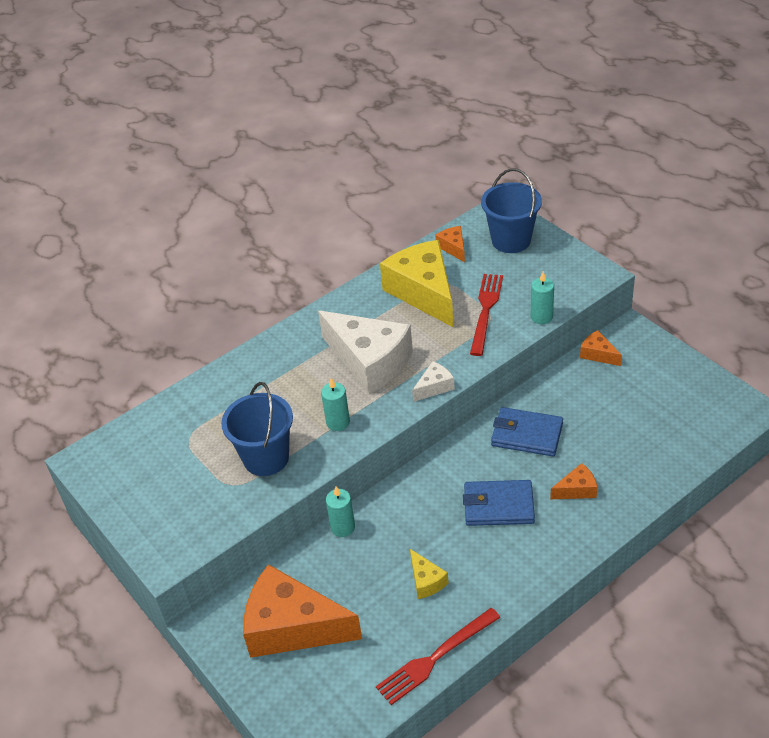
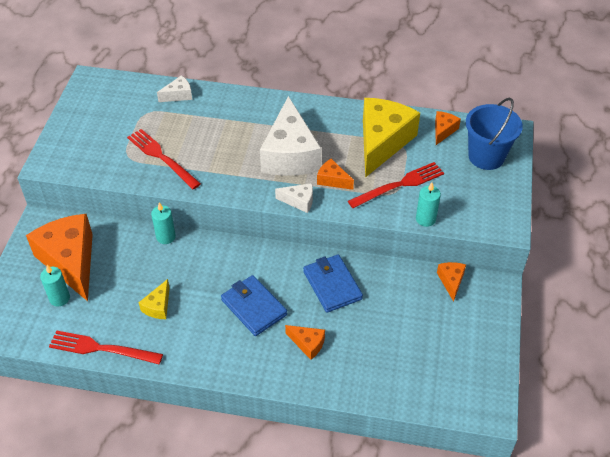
camera: 45 degrees right, 5 degrees up
blue bucket [221,382,293,476] -> red fork [127,129,201,189]
turquoise candle [321,378,350,431] -> turquoise candle moved to [40,265,70,307]
none -> white cheese [157,75,192,102]
none -> orange cheese [317,159,354,190]

